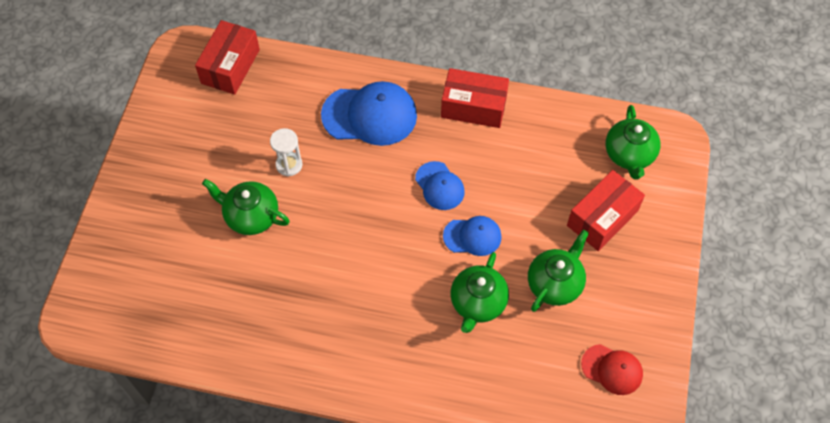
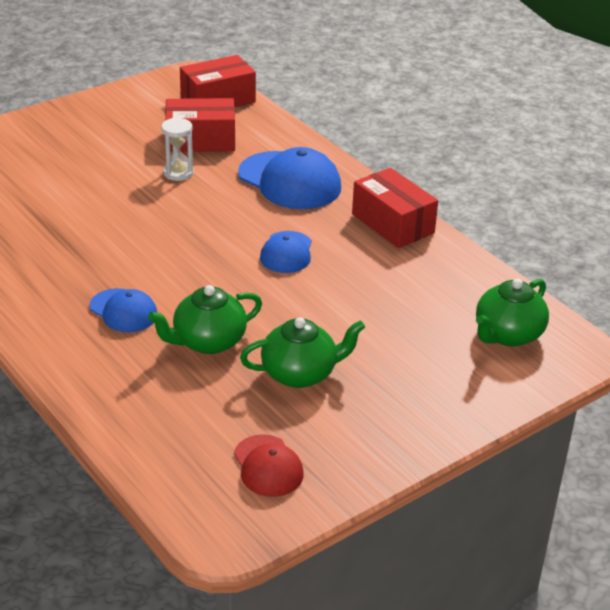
camera: 40 degrees right, 25 degrees down
green teapot [202,179,290,235] -> none
blue cap [443,216,502,256] -> blue cap moved to [89,288,157,332]
red box [567,170,645,251] -> red box moved to [165,98,235,152]

